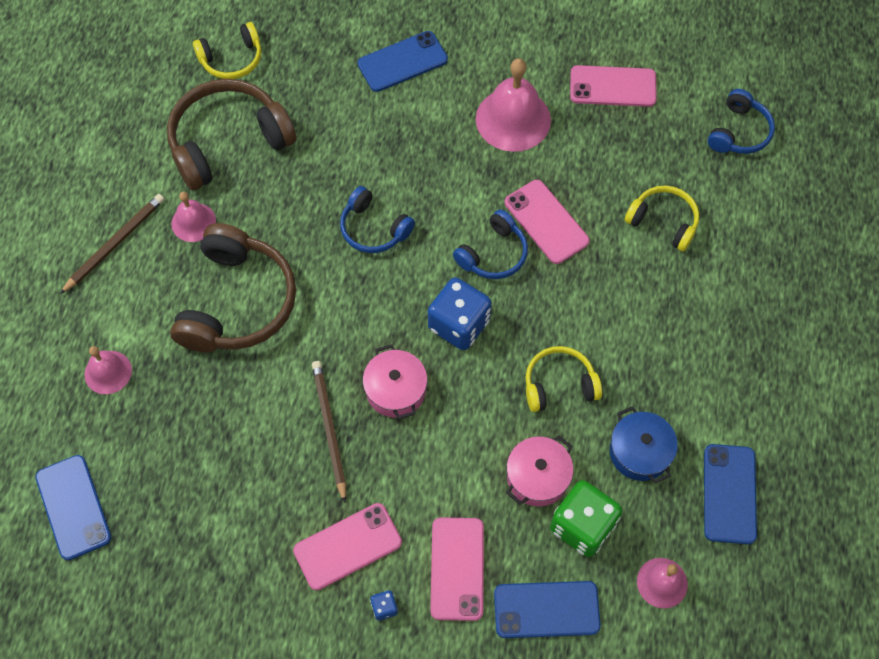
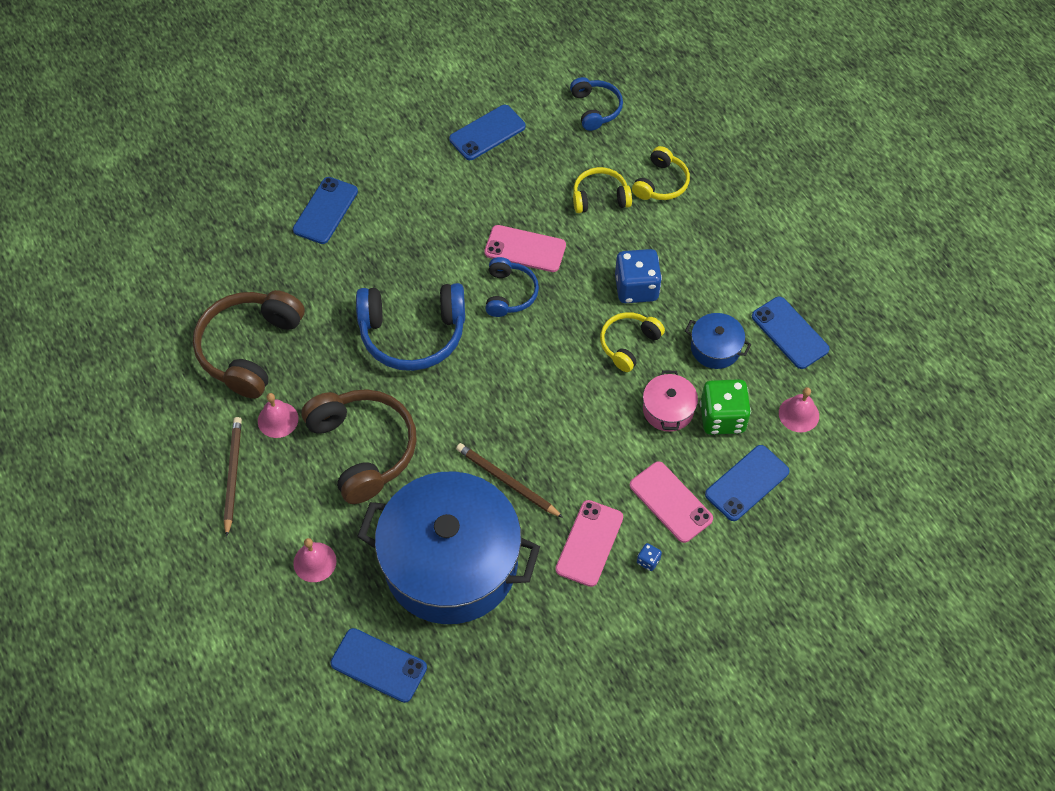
camera: 40 degrees left, 5 degrees down
yellow headphones [193,22,261,79] -> yellow headphones moved to [632,146,690,200]
blue headphones [340,186,415,253] -> blue headphones [356,283,465,371], size x1.78
pink pot [363,344,427,419] -> none
blue dice [428,277,492,350] -> blue dice moved to [615,249,662,303]
pink bell [476,58,551,152] -> none
pink phone [570,65,657,107] -> blue phone [449,105,526,160]
none -> blue pot [357,472,540,624]

